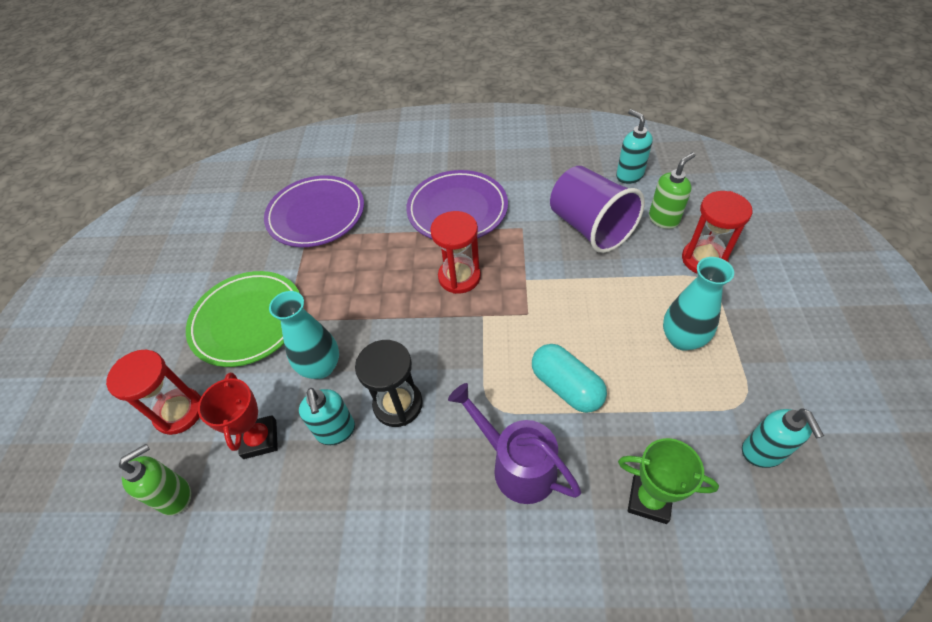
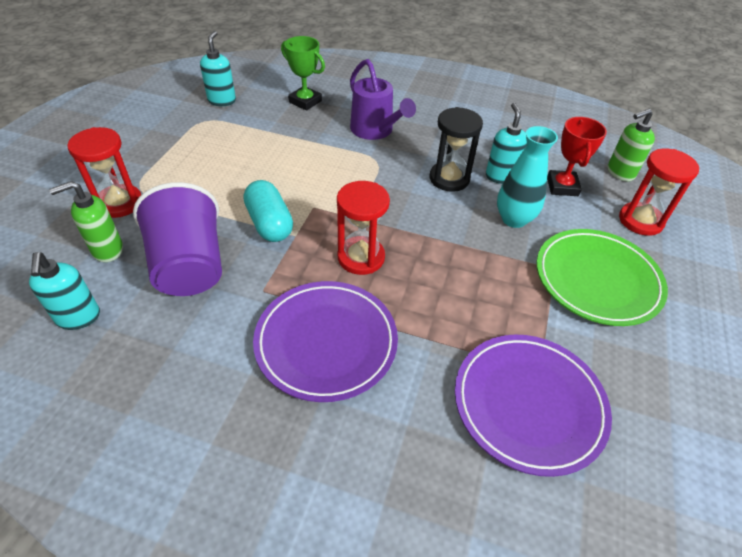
camera: 170 degrees left, 5 degrees down
turquoise capsule [532,344,607,413] -> turquoise capsule moved to [243,180,293,242]
turquoise vase [663,257,734,351] -> none

